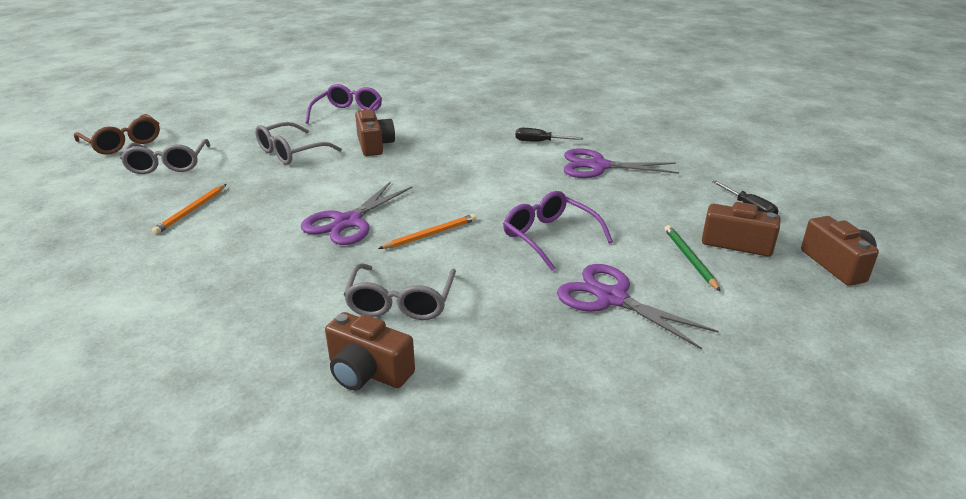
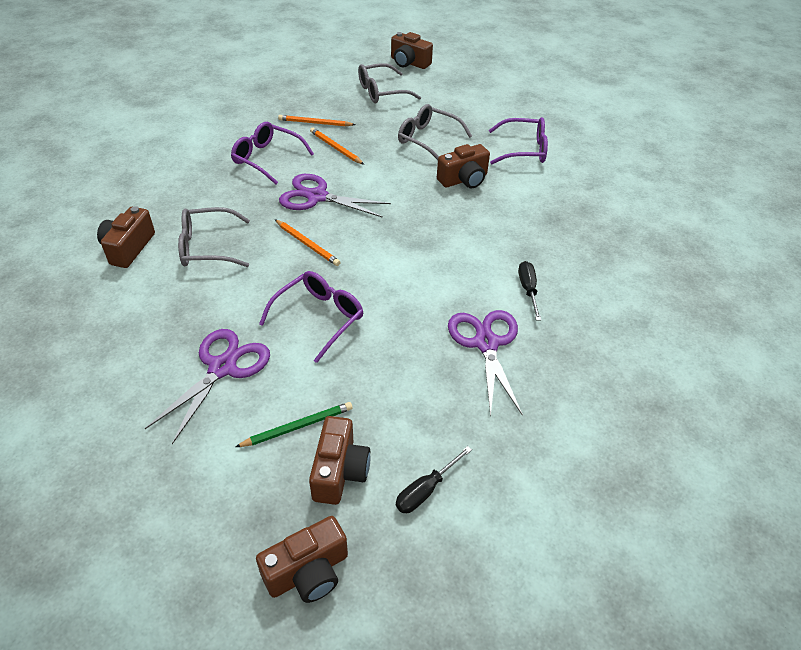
camera: 75 degrees right, 15 degrees up
brown glasses [74,114,160,155] -> brown camera [391,32,433,69]
none -> purple glasses [231,122,314,184]
none -> orange pencil [310,128,364,165]

